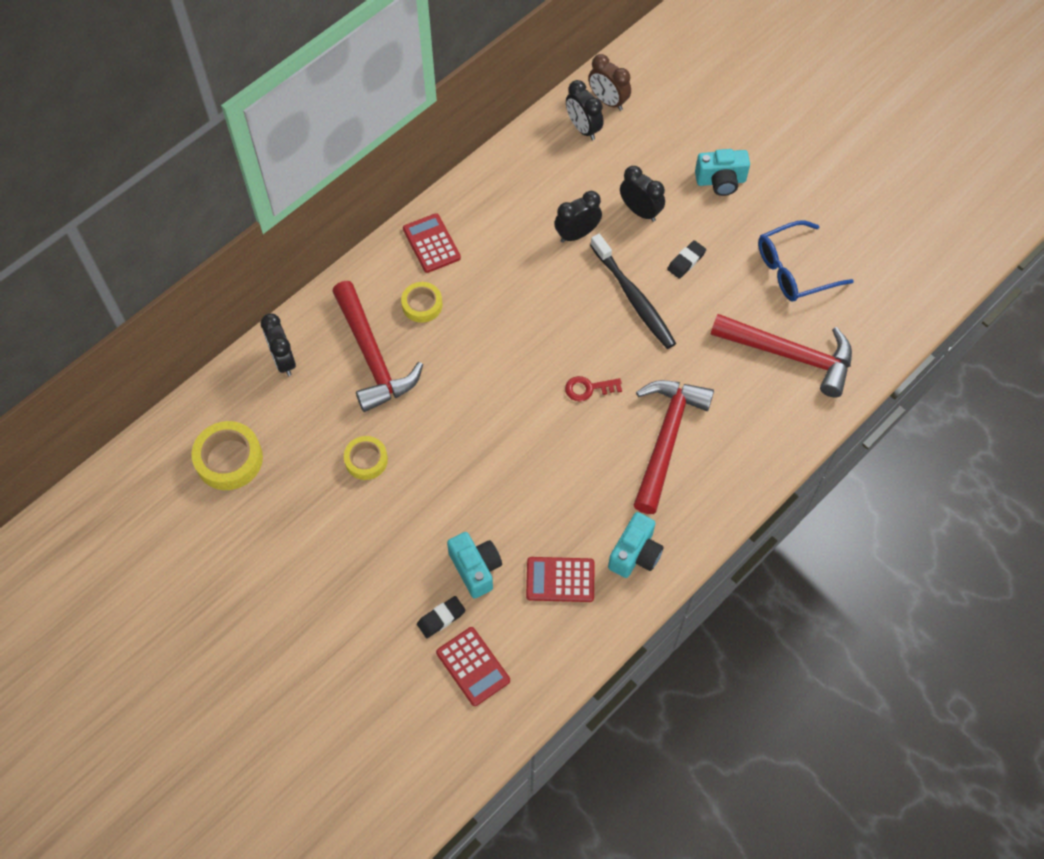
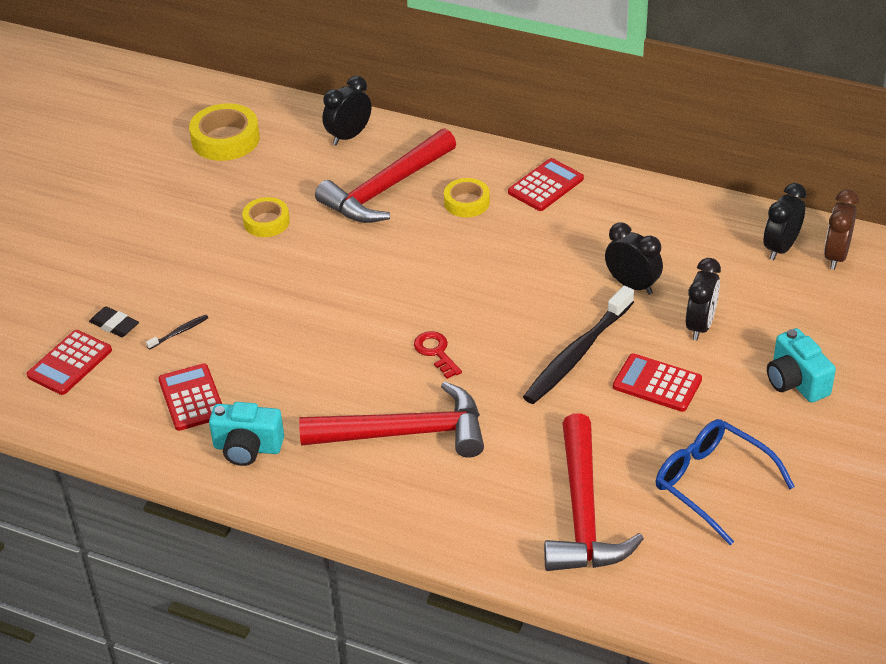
camera: 70 degrees right, 20 degrees down
turquoise camera [447,532,502,599] -> black toothbrush [146,315,208,350]
black eraser [667,240,706,279] -> red calculator [613,353,702,412]

